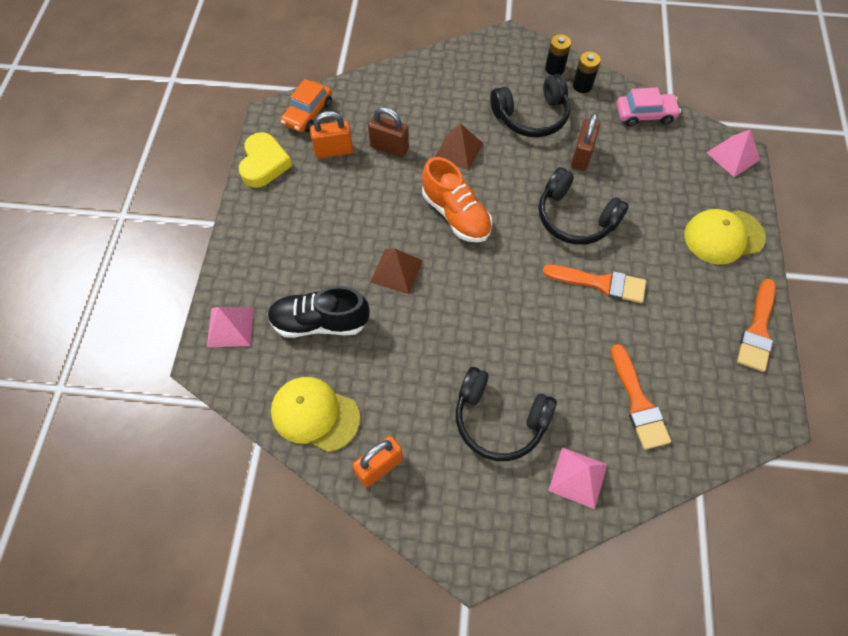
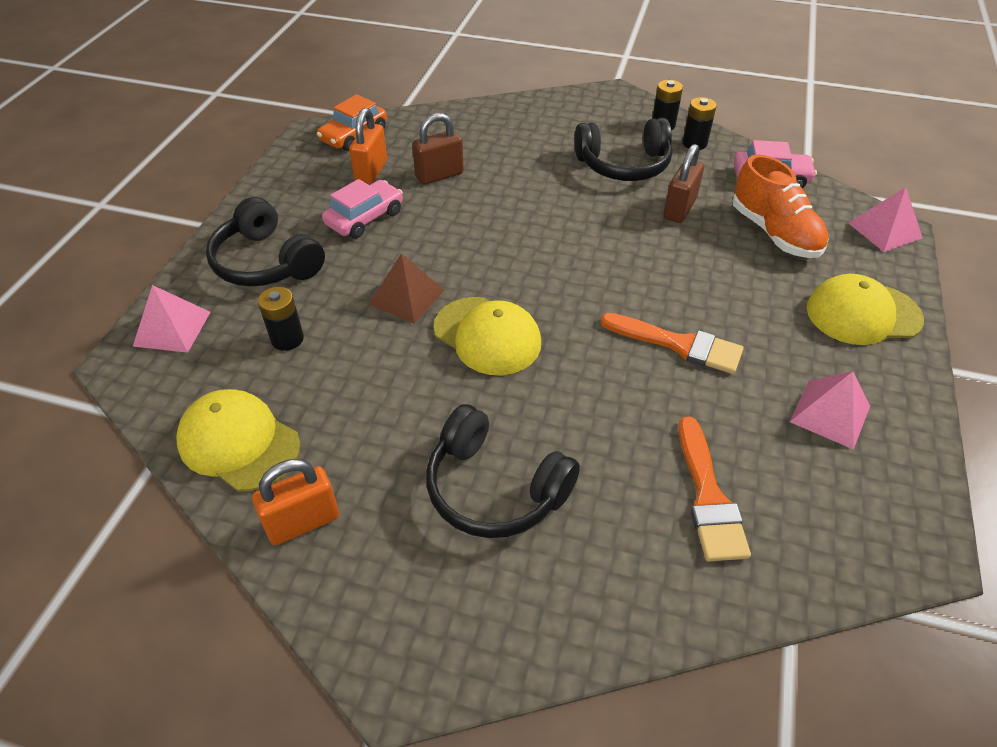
camera: 10 degrees right, 15 degrees down
yellow heart [239,132,292,188] -> none
black shoe [267,286,370,338] -> black battery [258,287,304,351]
orange padlock [310,111,353,158] -> orange padlock turned 75 degrees counterclockwise [349,108,387,184]
brown padlock [368,107,409,157] -> brown padlock turned 60 degrees counterclockwise [412,113,464,185]
orange shoe [422,157,492,243] -> orange shoe moved to [733,154,829,258]
brown pyramid [435,124,483,171] -> none
black headphones [539,167,629,245] -> black headphones moved to [206,197,325,287]
pink pyramid [548,447,608,509] -> pink pyramid moved to [790,371,870,450]
orange brush [737,279,776,372] -> none
none -> pink car [322,179,403,239]
none -> yellow cap [434,297,541,375]

